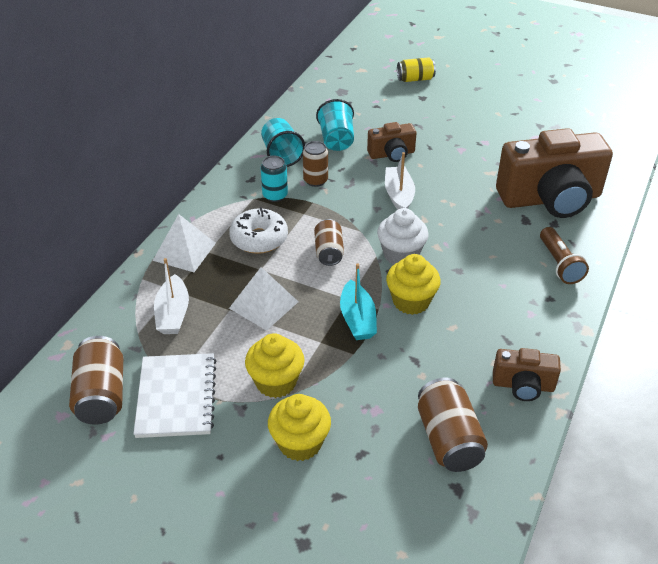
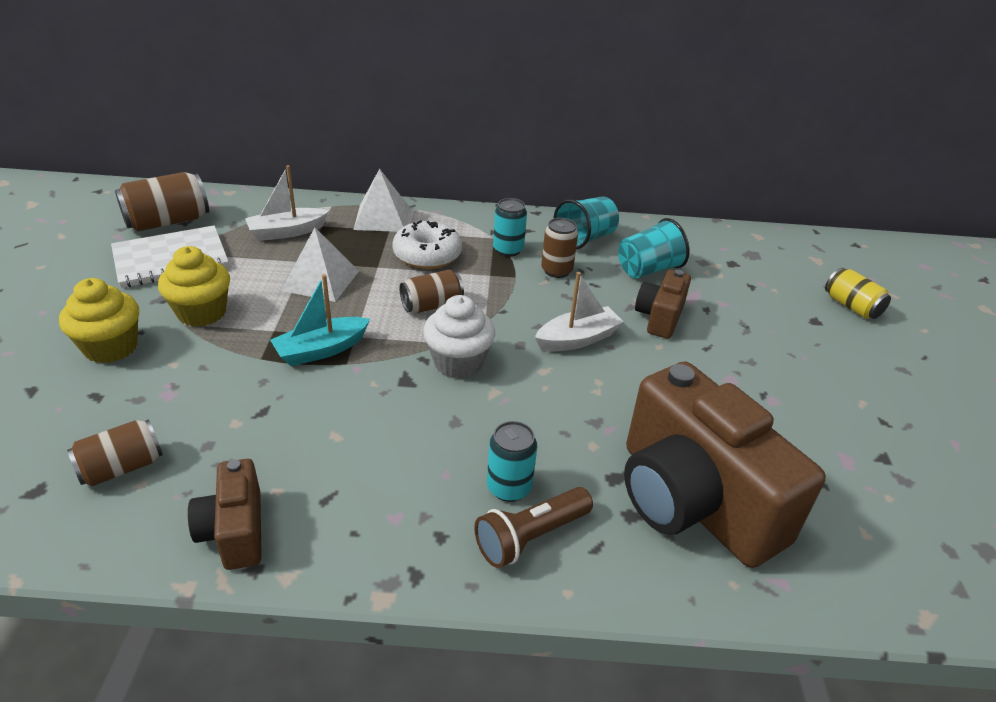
camera: 65 degrees right, 5 degrees down
brown camera [367,122,416,162] -> brown camera turned 60 degrees clockwise [635,270,691,339]
yellow cupcake [386,254,441,315] -> none
brown can [418,378,488,472] -> brown can [67,420,163,486], size x0.66
none -> turquoise can [487,421,537,502]

